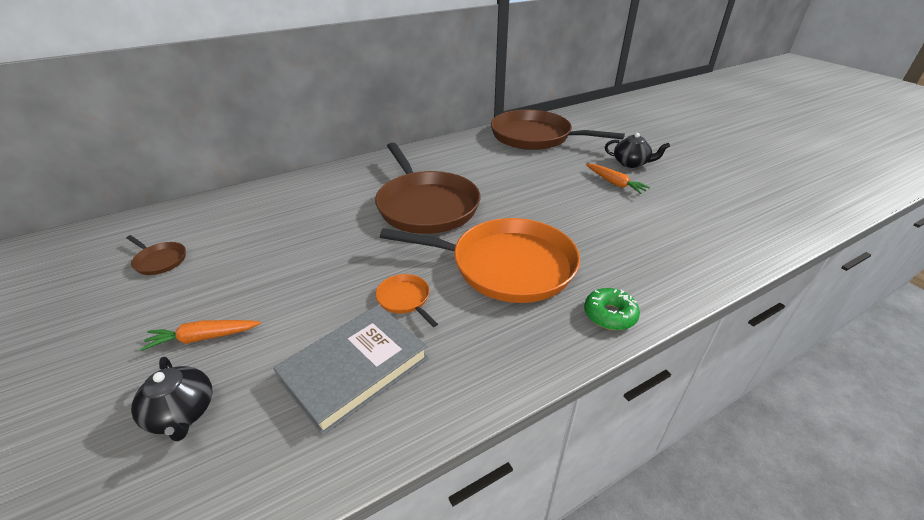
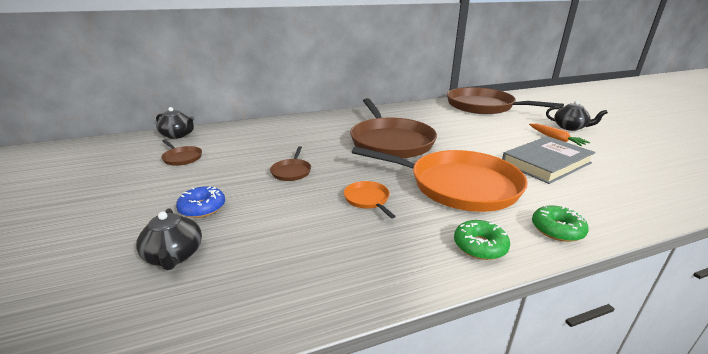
camera: 10 degrees right, 10 degrees down
orange carrot [140,320,261,351] -> blue donut [176,186,225,218]
grey book [273,305,428,435] -> grey book moved to [502,136,596,184]
none -> black teapot [156,107,194,139]
none -> brown pan [270,146,311,181]
none -> green donut [454,220,510,260]

